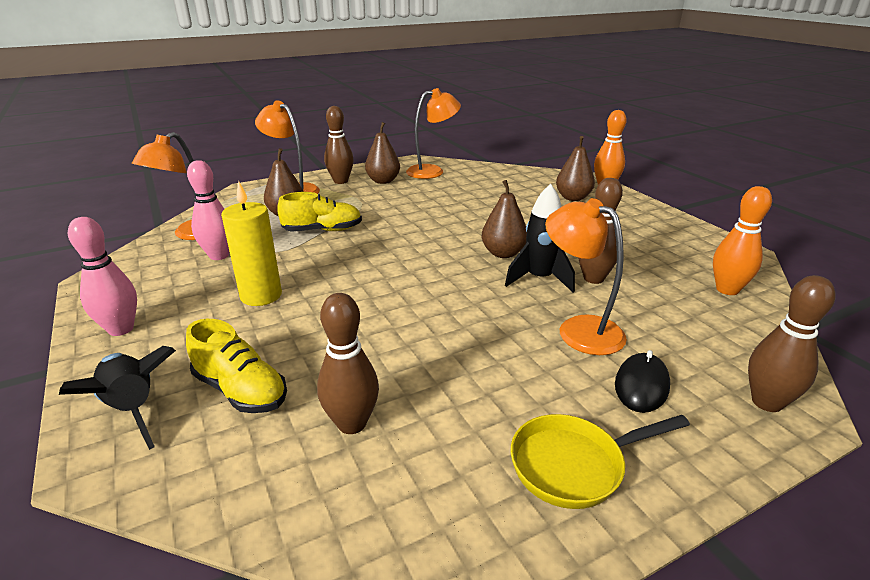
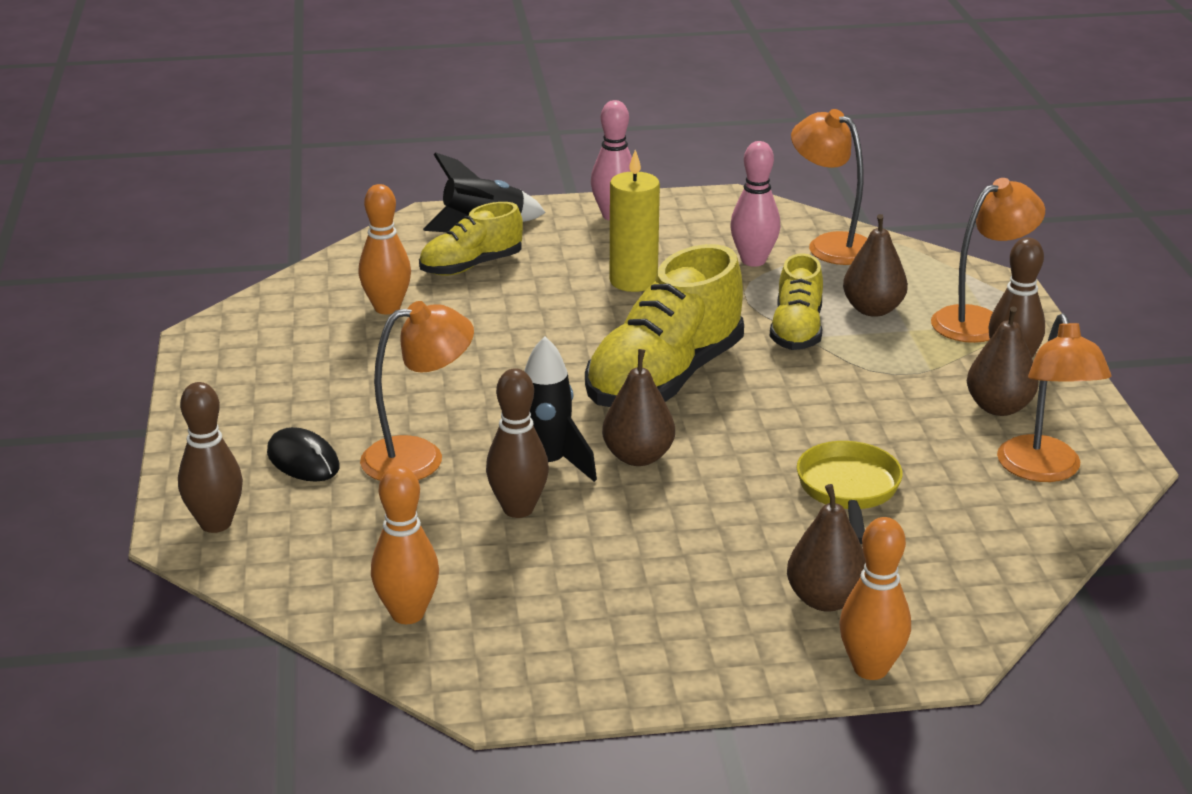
camera: 110 degrees right, 0 degrees up
brown bowling pin [317,293,379,434] -> orange bowling pin [358,184,411,314]
yellow pan [511,414,690,509] -> yellow pan moved to [797,441,903,544]
none -> yellow shoe [585,244,744,407]

